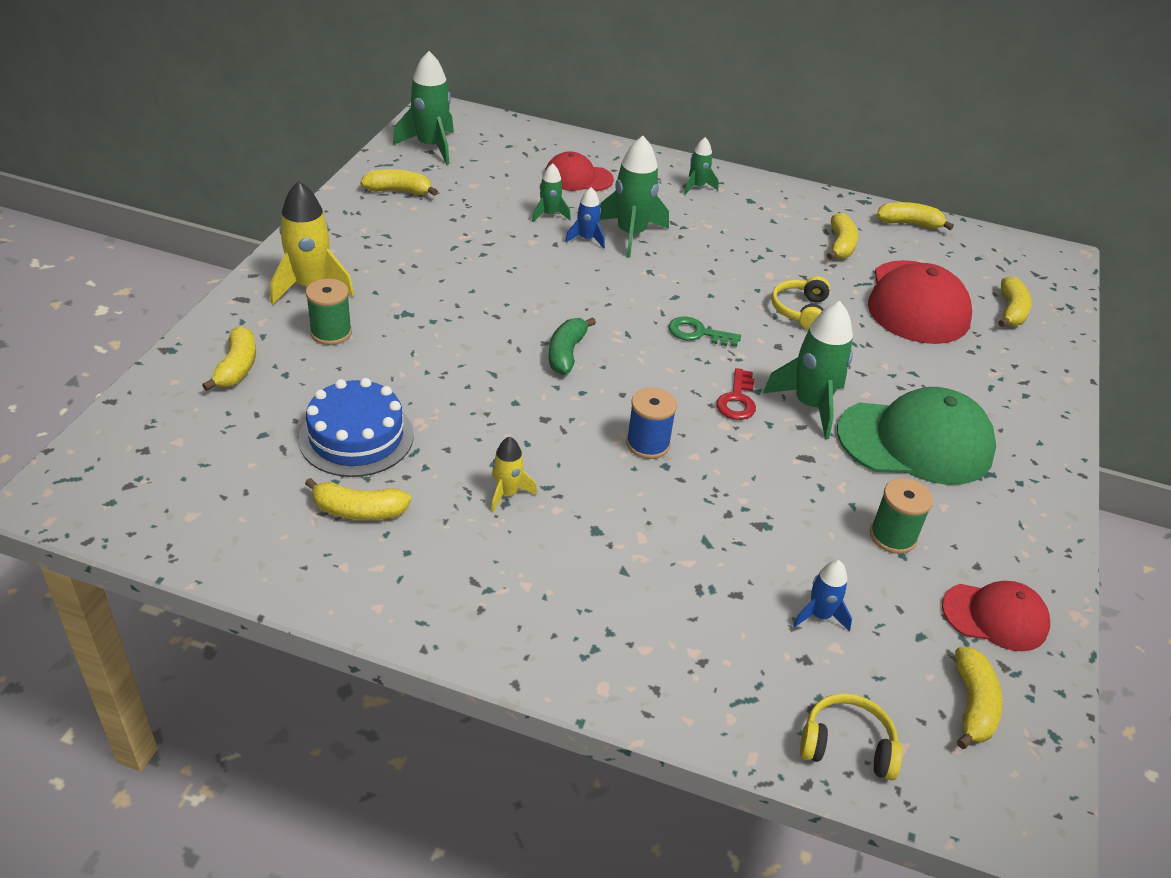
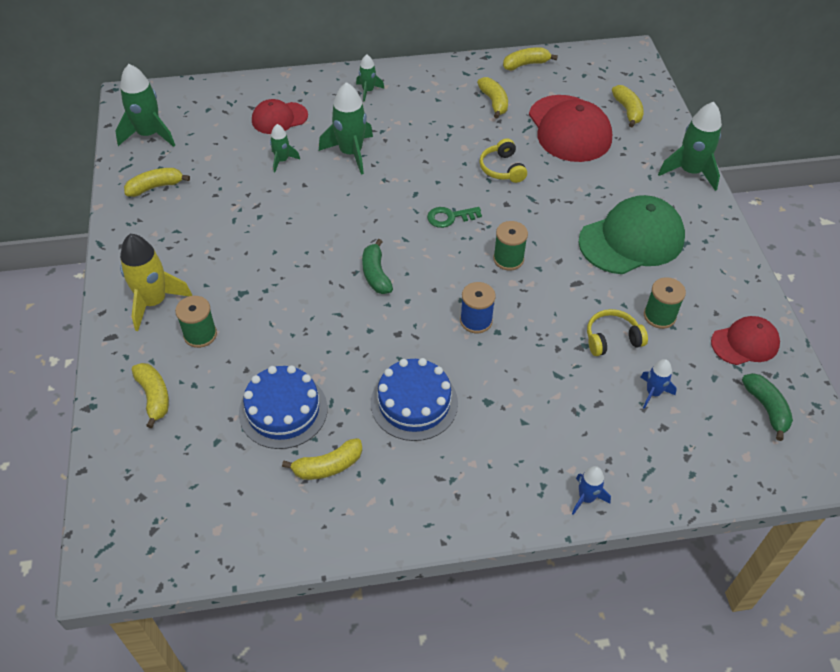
camera: 25 degrees left, 10 degrees up
yellow rocket [491,437,537,512] -> blue cake [371,358,458,441]
blue rocket [565,187,605,249] -> blue rocket moved to [572,466,611,515]
red key [716,368,756,420] -> green spool [493,221,528,271]
green rocket [763,301,853,439] -> green rocket moved to [658,102,722,191]
yellow headphones [800,693,903,780] -> yellow headphones moved to [587,309,648,356]
yellow banana [955,647,1003,749] -> green banana [742,373,793,441]

